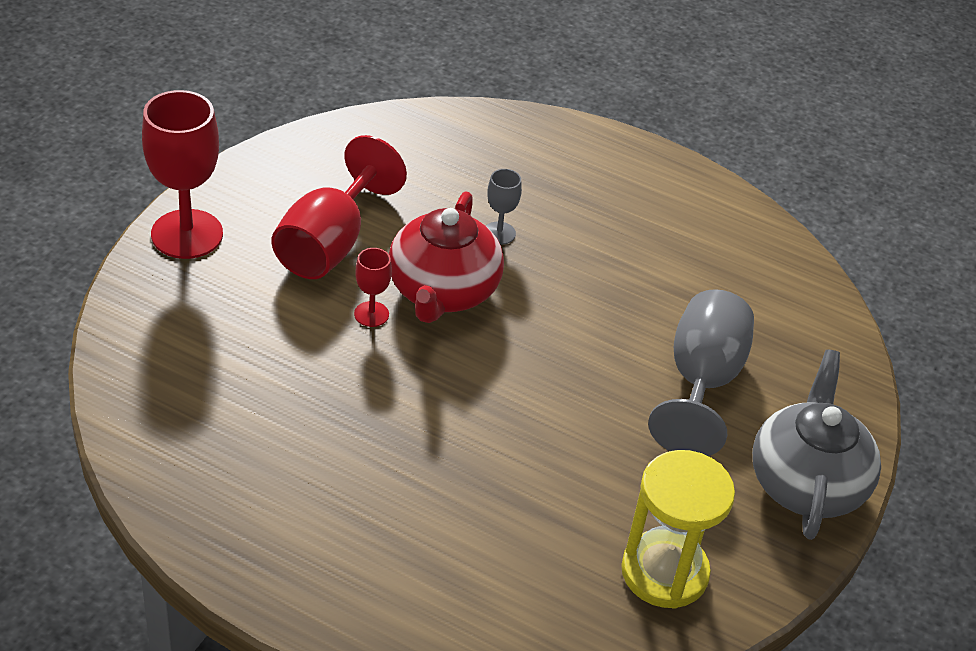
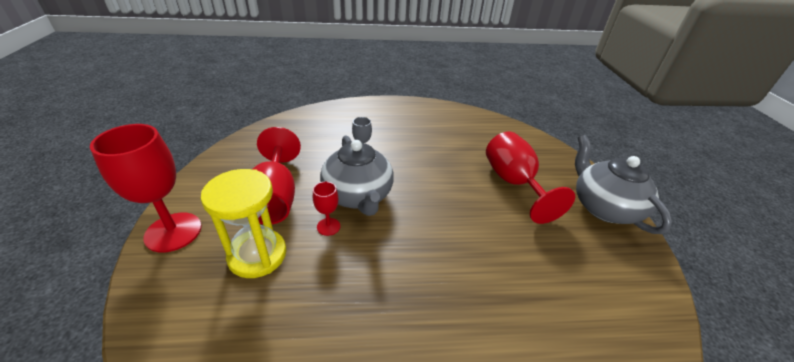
camera: 30 degrees left, 5 degrees down
red teapot [389,191,504,323] -> grey teapot [320,135,394,216]
yellow hourglass [621,450,735,609] -> yellow hourglass moved to [201,169,287,278]
grey goblet [648,289,754,456] -> red goblet [486,131,575,224]

